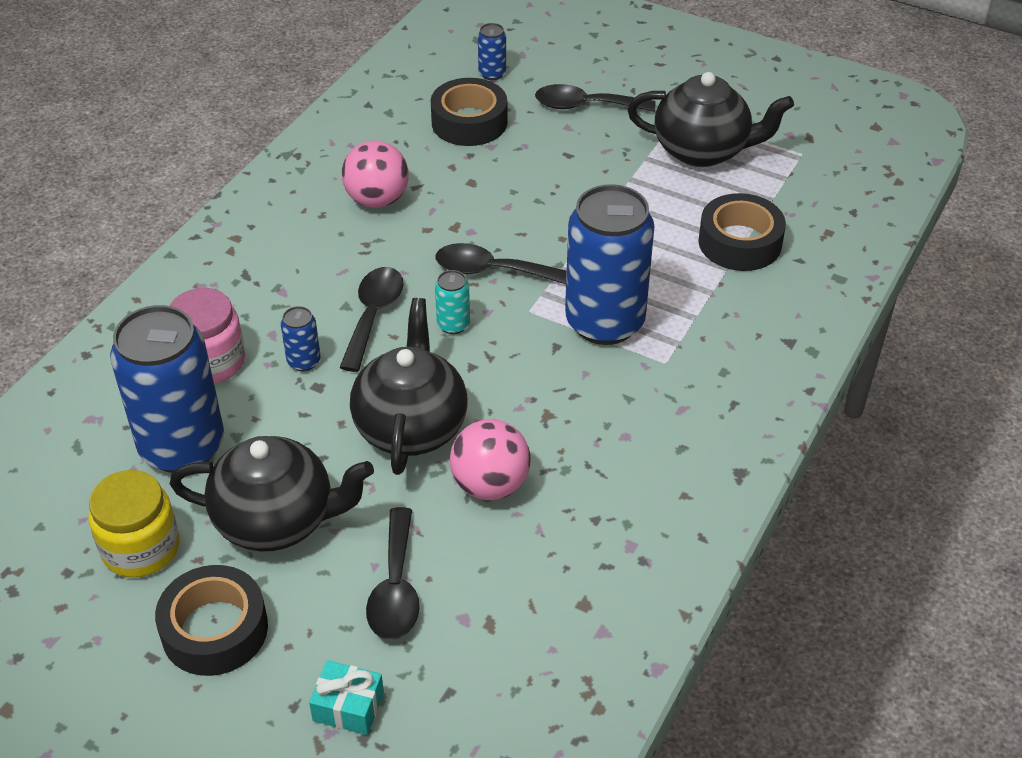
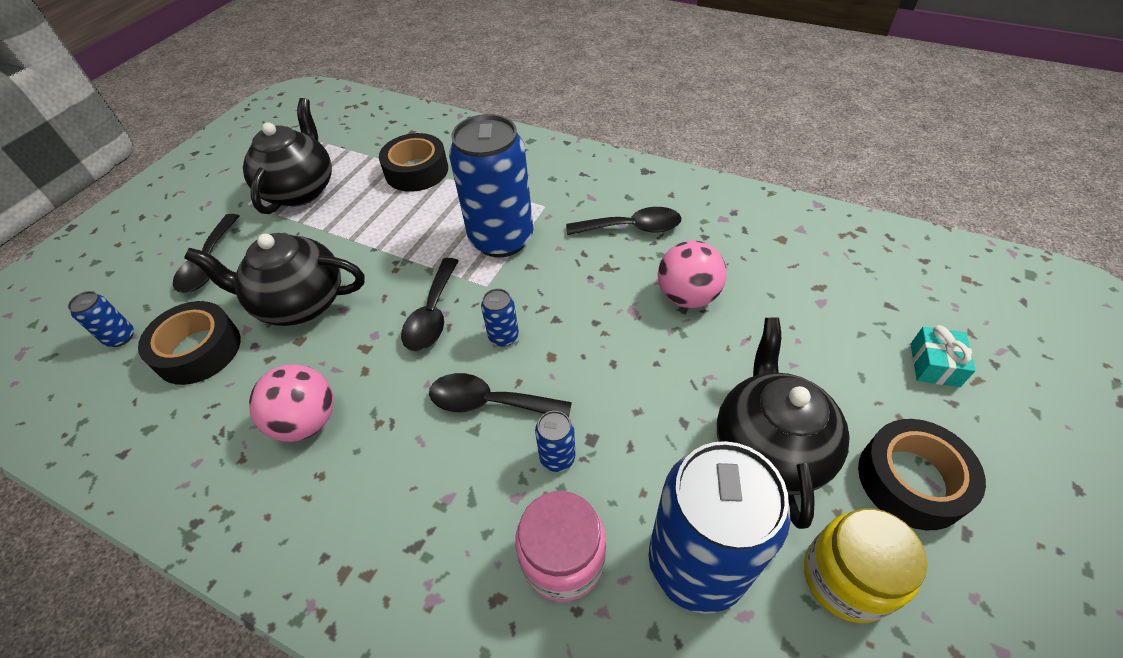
camera: 90 degrees left, 5 degrees up
black teapot [350,298,467,475] -> black teapot moved to [184,233,365,326]
black spoon [366,507,420,640] -> black spoon moved to [566,207,681,235]
turquoise can [435,270,470,334] -> blue can [481,288,519,347]

